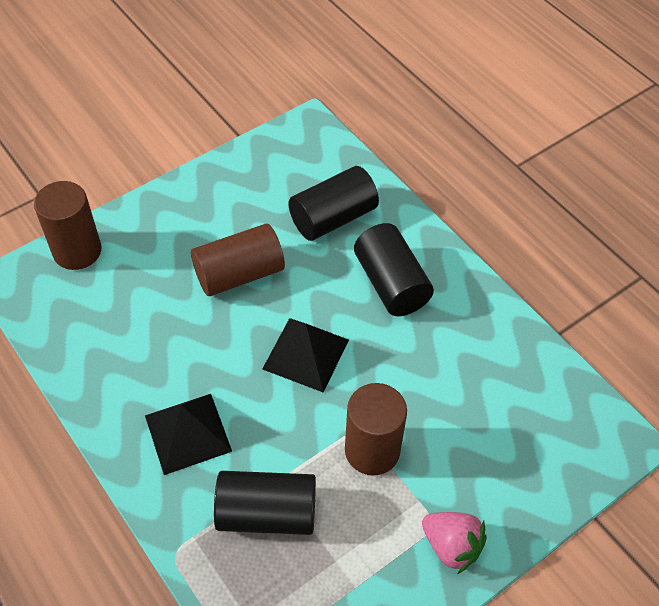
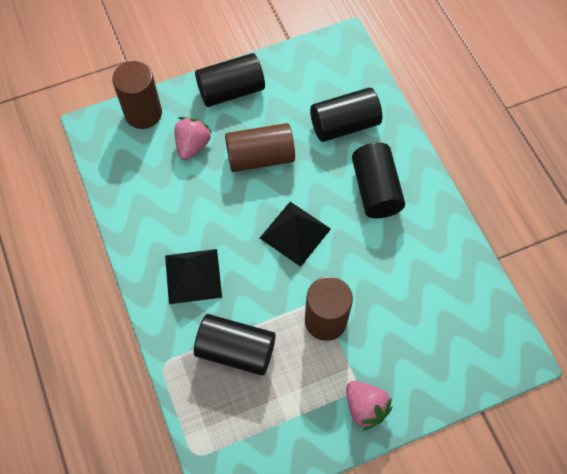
camera: 15 degrees right, 10 degrees up
none -> pink strawberry [174,117,213,160]
none -> black cylinder [195,53,265,107]

